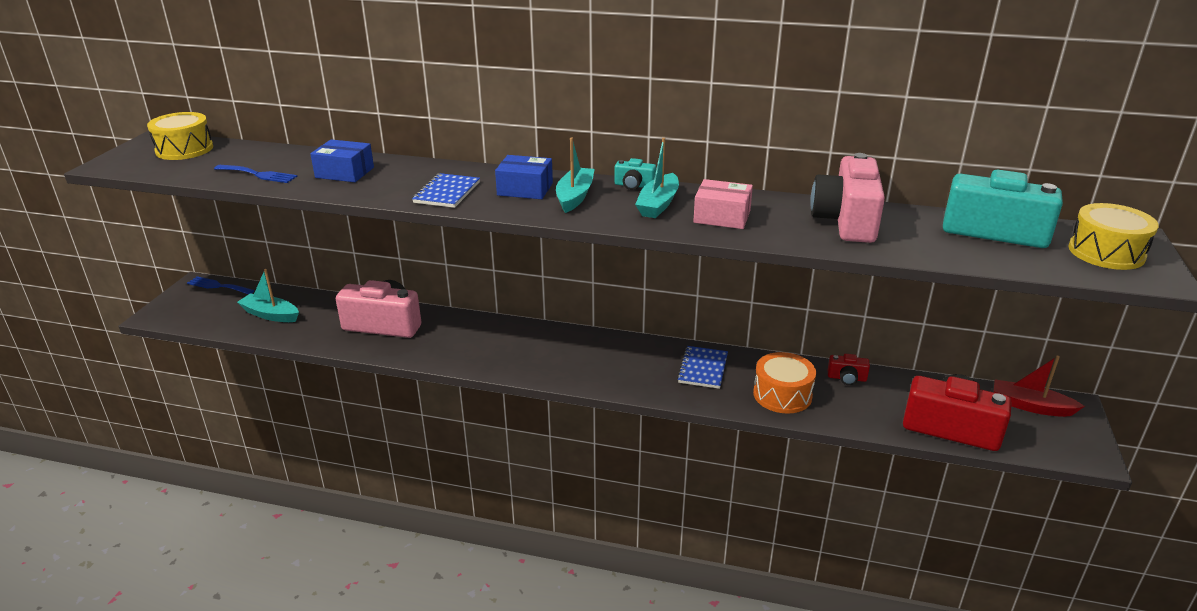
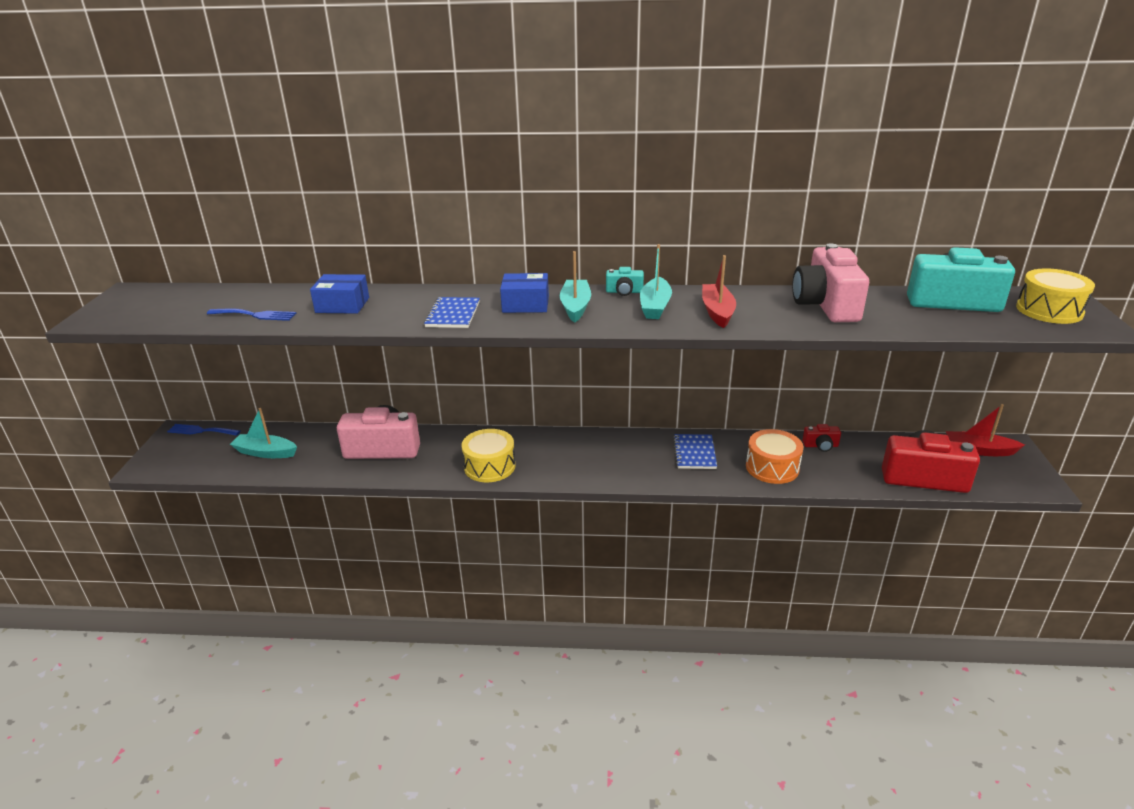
camera: 10 degrees left, 0 degrees up
yellow drum [147,112,213,160] -> yellow drum moved to [461,429,516,482]
pink box [693,179,753,229] -> red boat [702,255,736,328]

